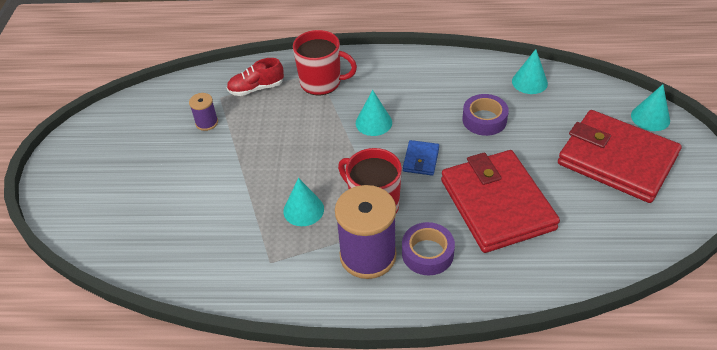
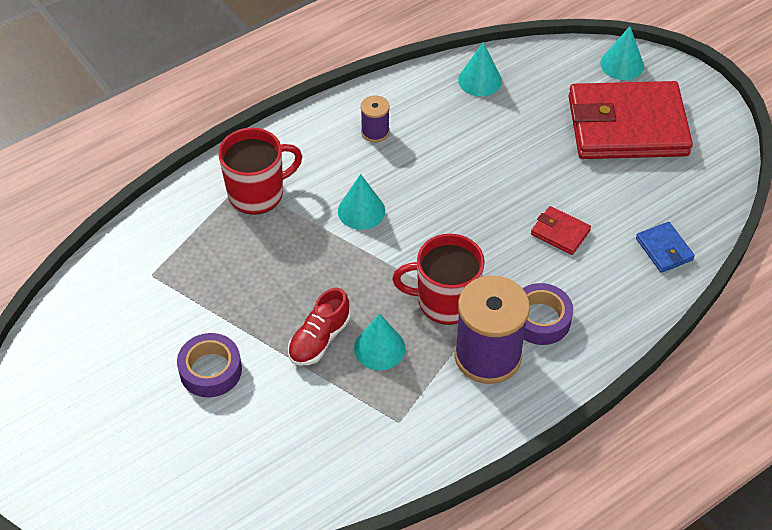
camera: 40 degrees left, 5 degrees up
purple spool [189,93,218,131] -> purple spool moved to [361,95,390,142]
red shoe [227,58,284,96] -> red shoe moved to [288,288,350,366]
blue wallet [403,140,439,176] -> blue wallet moved to [636,222,695,273]
red wallet [441,150,560,253] -> red wallet [531,206,591,255], size x0.41
purple tape [462,94,509,136] -> purple tape moved to [177,333,242,397]

